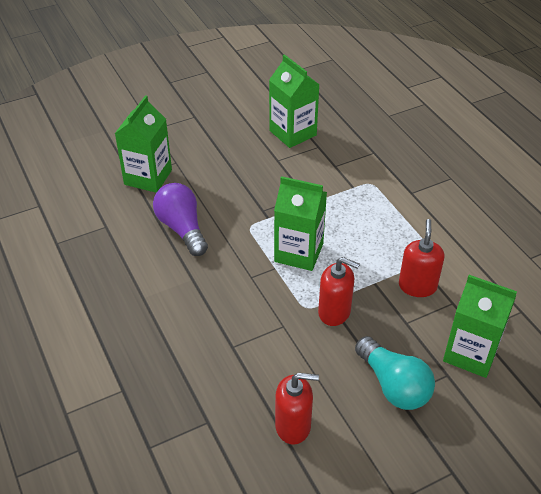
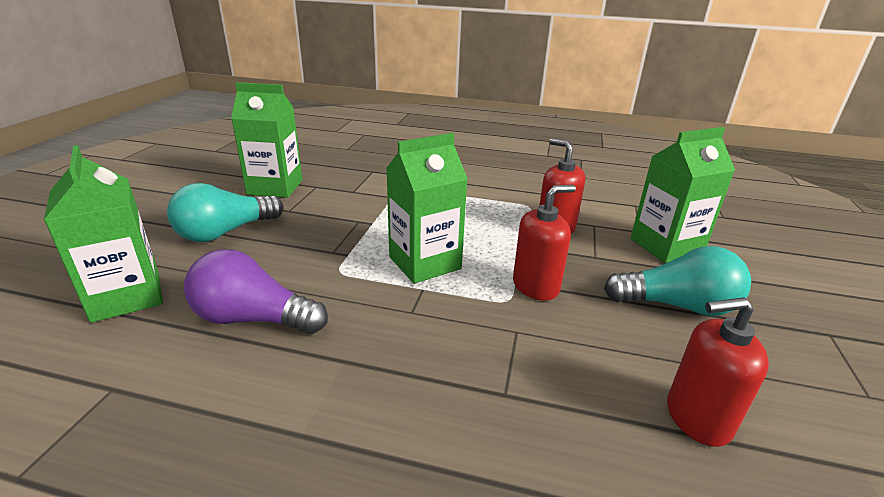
camera: 50 degrees left, 15 degrees down
red soap dispenser [275,373,319,445] -> red soap dispenser turned 135 degrees counterclockwise [667,297,769,447]
none -> turquoise light bulb [167,183,283,242]

